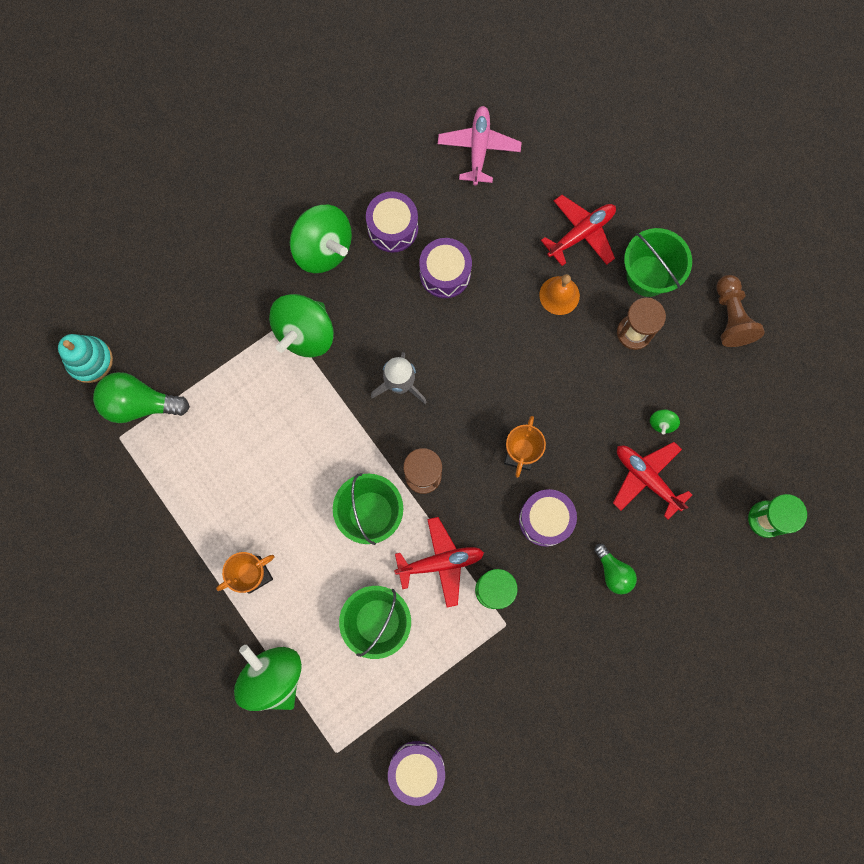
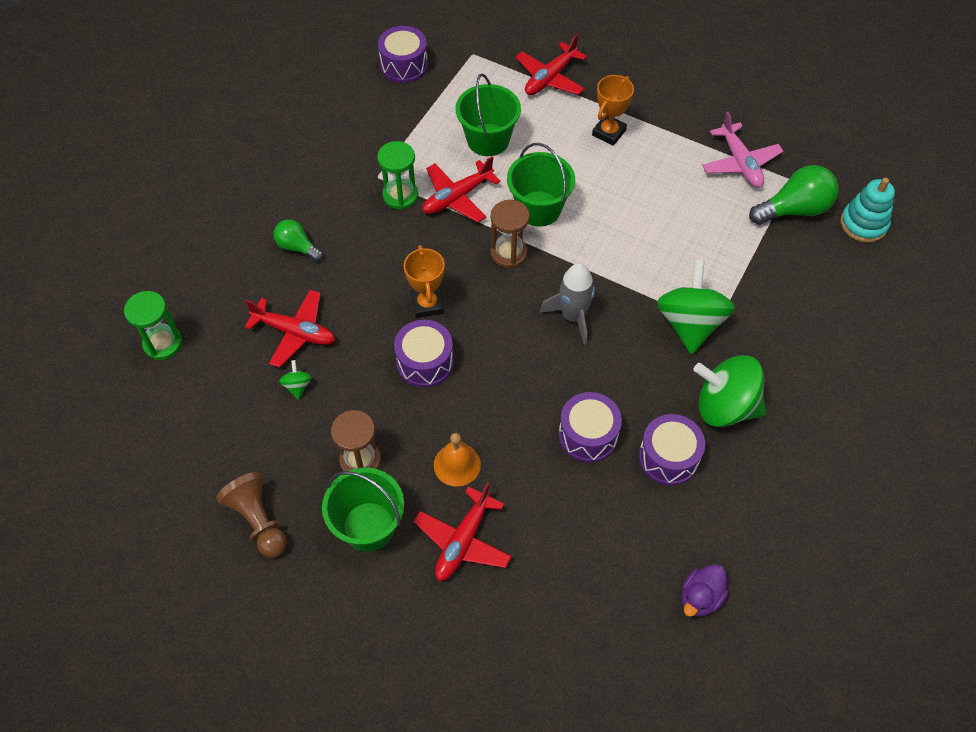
camera: 155 degrees right, 20 degrees down
green spinning top [234,645,302,711] -> red plane [516,34,587,95]
pink plane [438,106,522,185] -> pink plane moved to [702,112,783,188]
purple drum [519,489,577,547] -> purple drum moved to [394,320,454,388]
none -> purple duck [681,564,729,617]

